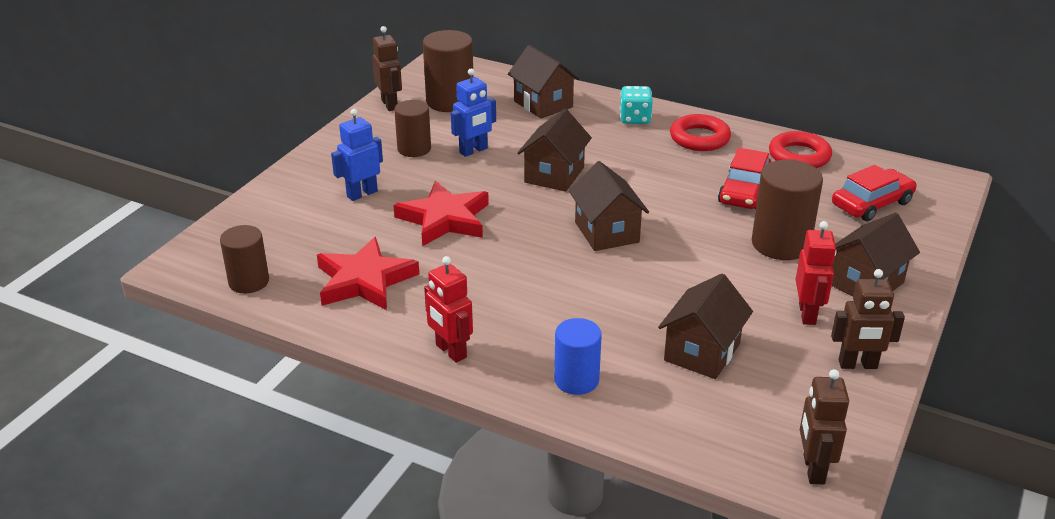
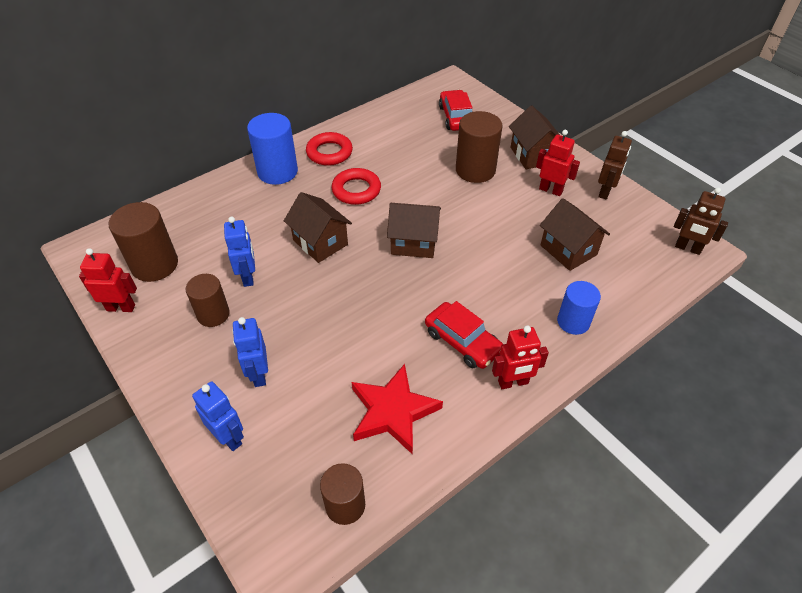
camera: 65 degrees left, 15 degrees up
brown robot [372,26,402,111] -> red robot [79,248,137,312]
red star [393,181,489,246] -> none
brown house [508,45,580,118] -> none
turquoise dice [620,86,653,124] -> blue cylinder [247,113,298,185]
red car [718,148,771,209] -> red car moved to [425,301,503,369]
red ring [769,131,832,168] -> red ring moved to [332,168,381,205]
none -> blue robot [192,381,244,451]

